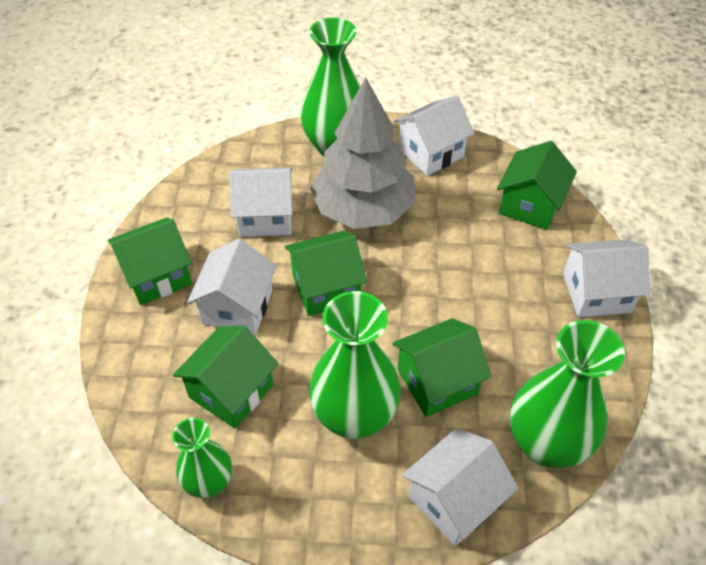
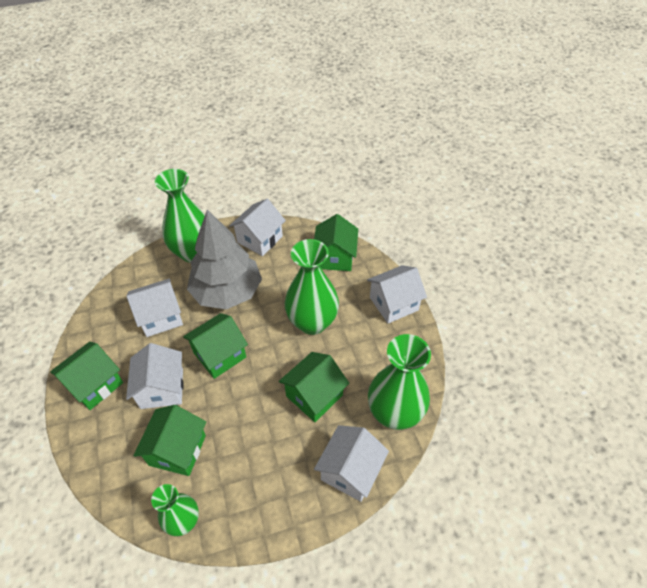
camera: 20 degrees left, 0 degrees up
green vase [309,291,401,439] -> green vase moved to [285,239,339,335]

